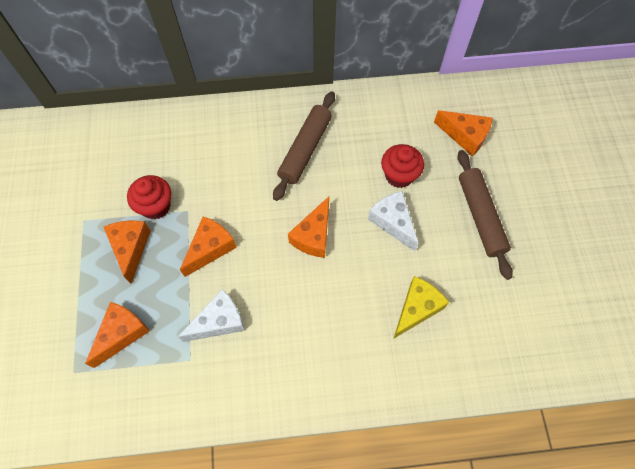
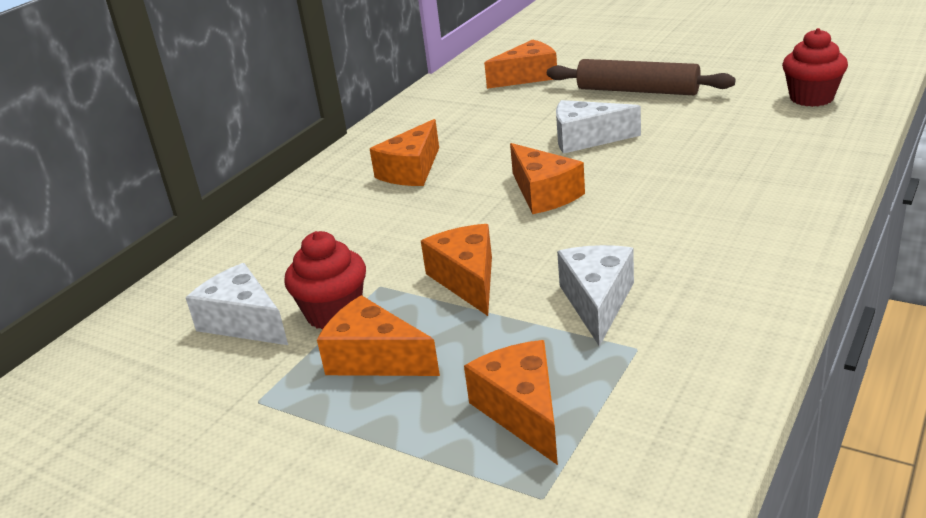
camera: 50 degrees left, 35 degrees down
brown rolling pin [273,92,335,201] -> orange cheese [370,119,439,186]
red cupcake [381,144,424,188] -> red cupcake moved to [782,28,848,107]
yellow cheese [393,276,449,339] -> none
none -> white cheese [186,263,288,345]

